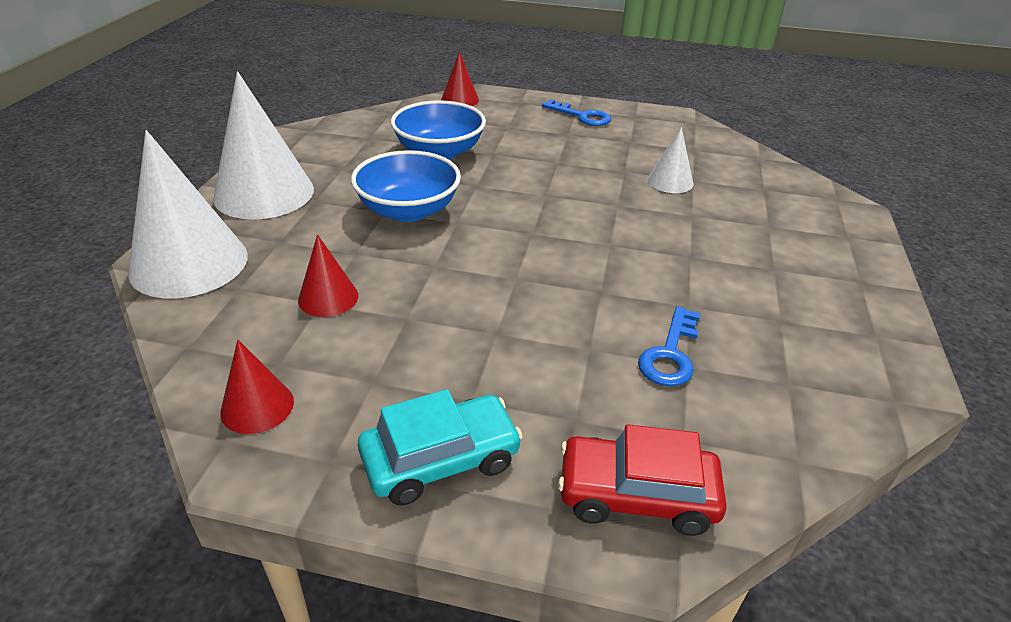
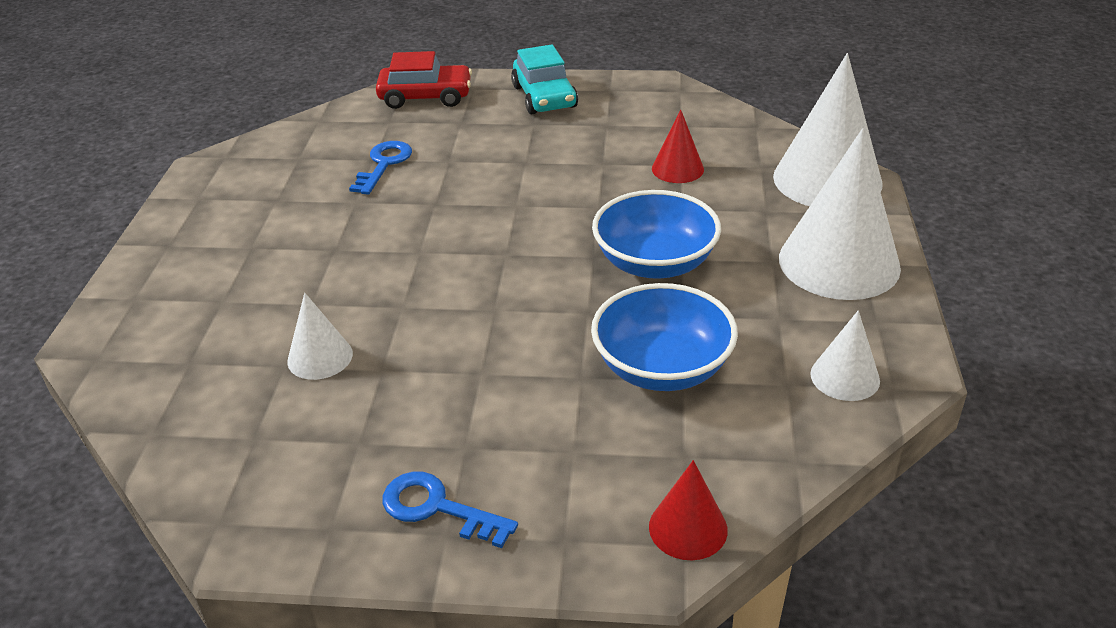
camera: 175 degrees right, 0 degrees up
red cone [220,340,294,434] -> none
turquoise car [358,389,523,506] -> turquoise car turned 75 degrees counterclockwise [511,44,578,114]
none -> white cone [810,310,880,401]

